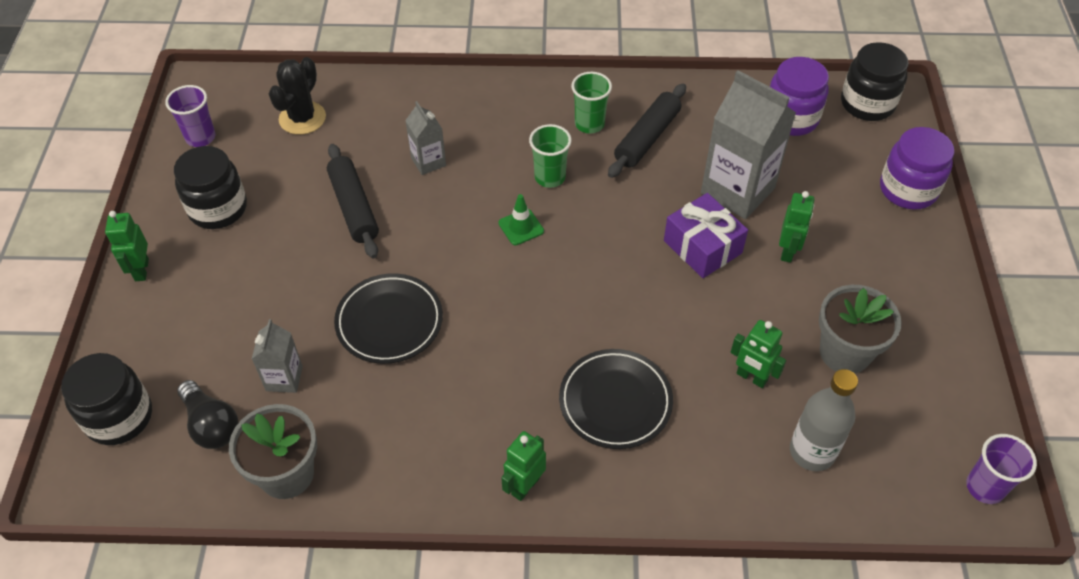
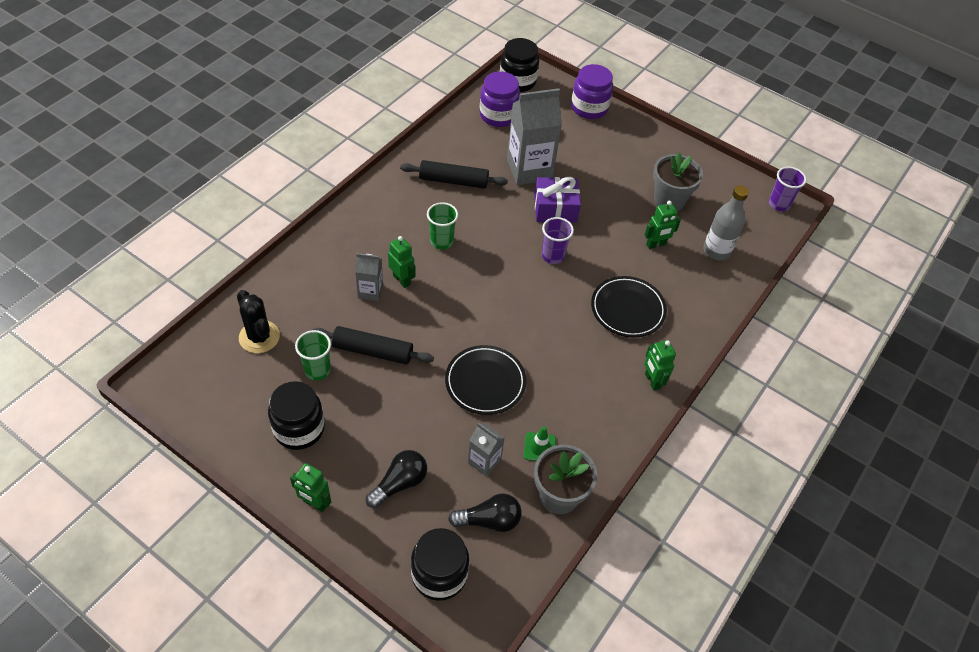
camera: 60 degrees left, 0 degrees up
purple cup [165,85,216,147] -> purple cup moved to [542,217,574,264]
green traffic cone [498,194,544,245] -> green traffic cone moved to [524,426,556,461]
green cup [571,72,612,133] -> green cup moved to [295,330,331,380]
black rolling pin [608,84,686,178] -> black rolling pin turned 60 degrees counterclockwise [400,160,508,189]
green robot [779,191,815,263] -> green robot moved to [388,236,416,288]
none -> black light bulb [366,450,427,508]

